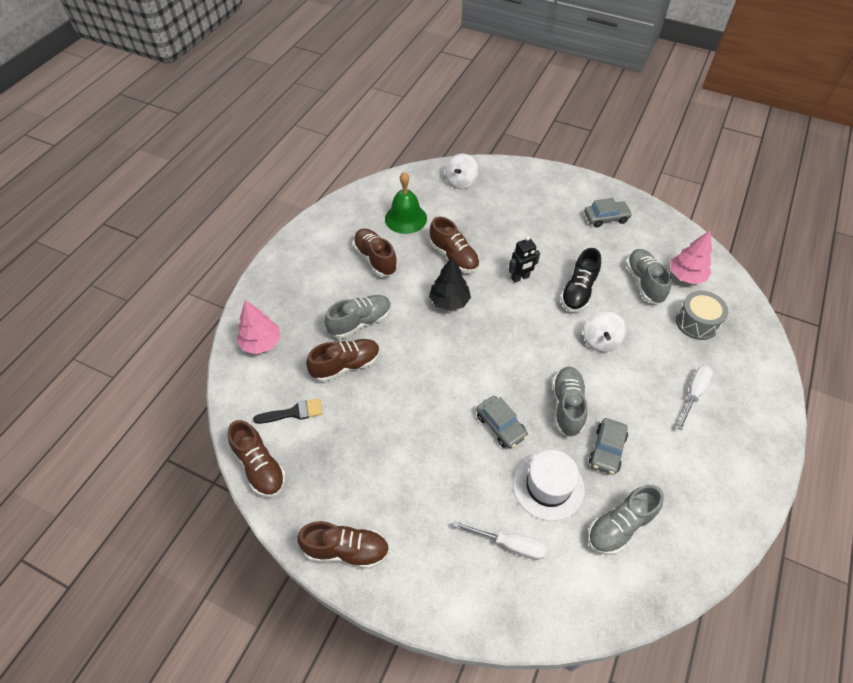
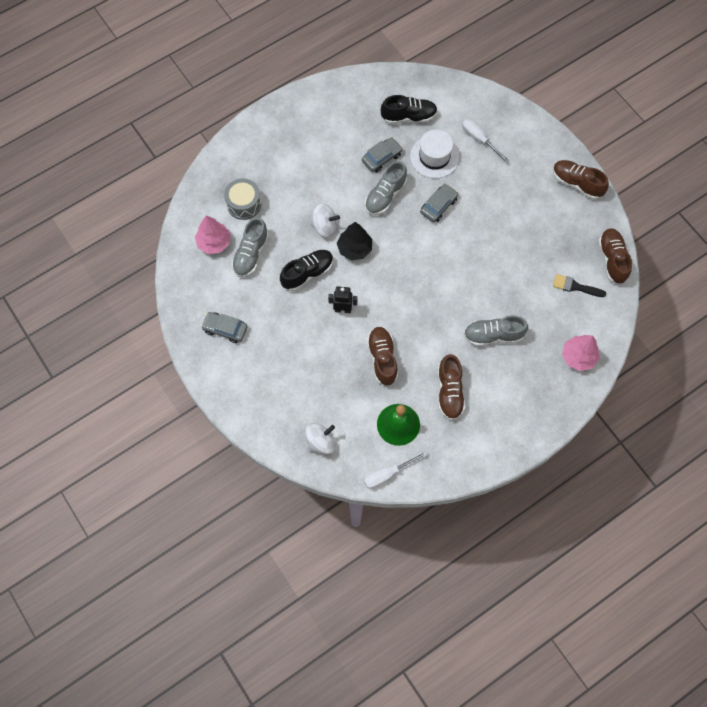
camera: 150 degrees left, 15 degrees up
brown shoe [306,339,380,382] -> none
black tree [429,257,471,311] -> black tree moved to [337,222,372,260]
grey car [476,396,528,449] -> grey car turned 45 degrees clockwise [420,184,458,222]
white spinning top [583,312,627,352] -> white spinning top turned 60 degrees clockwise [310,204,340,238]
grey shoe [588,485,664,555] -> black shoe [381,95,438,124]
white screwdriver [677,365,713,431] -> white screwdriver moved to [364,451,428,489]

